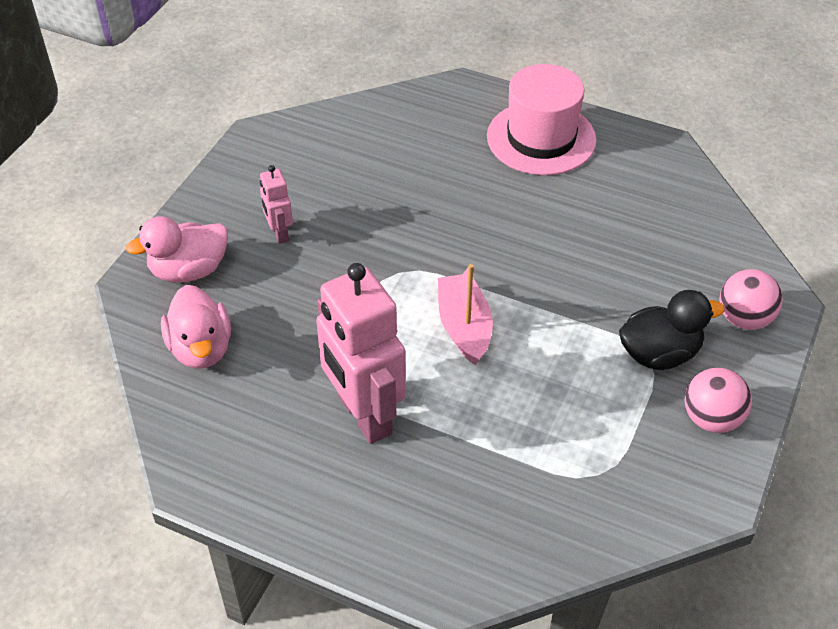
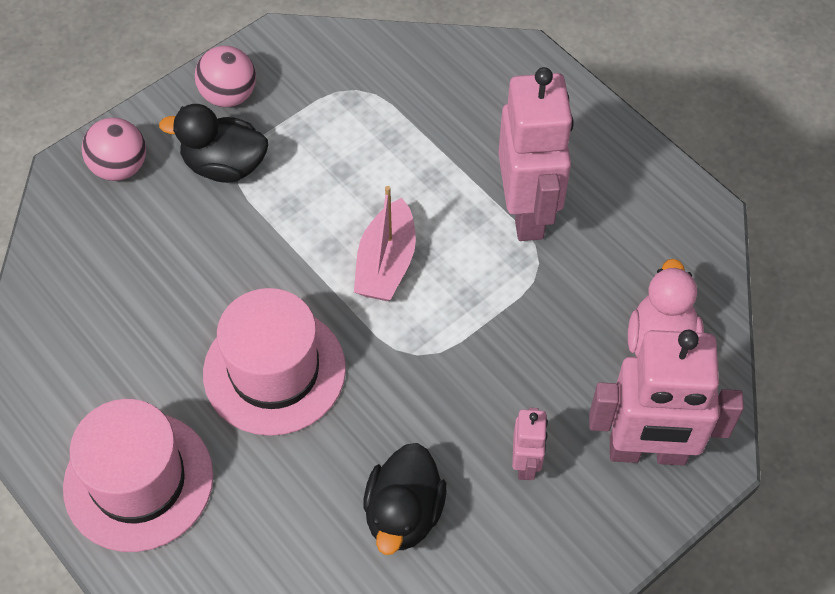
camera: 155 degrees left, 10 degrees up
pink duck [126,216,228,283] -> pink robot [589,330,744,466]
none -> pink hat [203,288,346,436]
none -> black duck [363,443,447,555]

